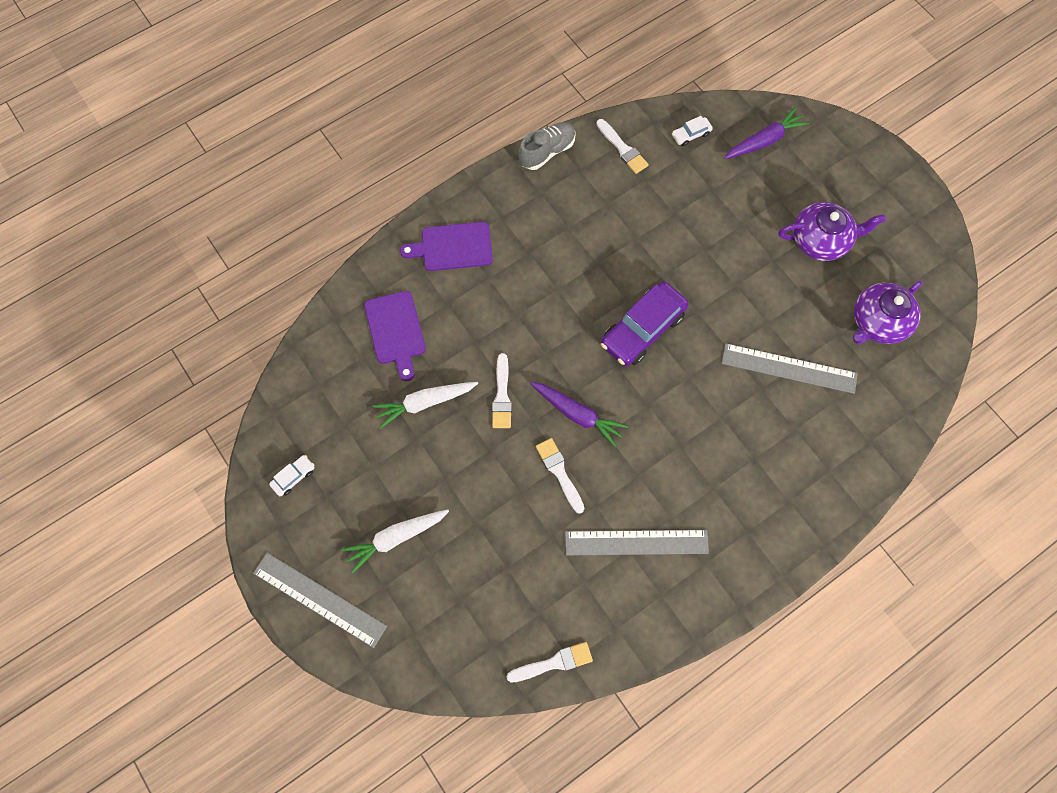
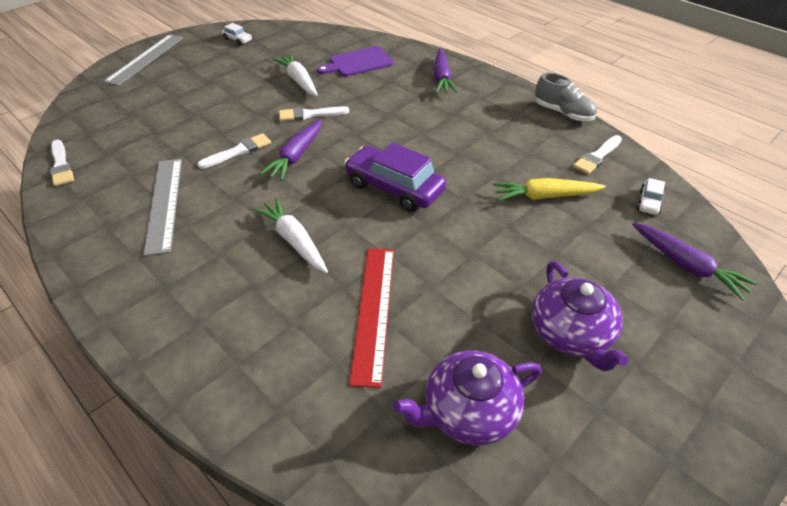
camera: 80 degrees right, 25 degrees down
white carrot [341,509,449,573] -> white carrot moved to [253,198,328,273]
purple cutting board [400,222,493,271] -> purple carrot [433,49,457,93]
white car [672,116,713,146] -> white car turned 120 degrees counterclockwise [637,178,665,215]
grey ruler [722,343,858,394] -> red ruler [349,248,394,388]
purple teapot [853,280,923,344] -> purple teapot turned 60 degrees counterclockwise [393,350,542,445]
none -> yellow carrot [493,178,606,201]

